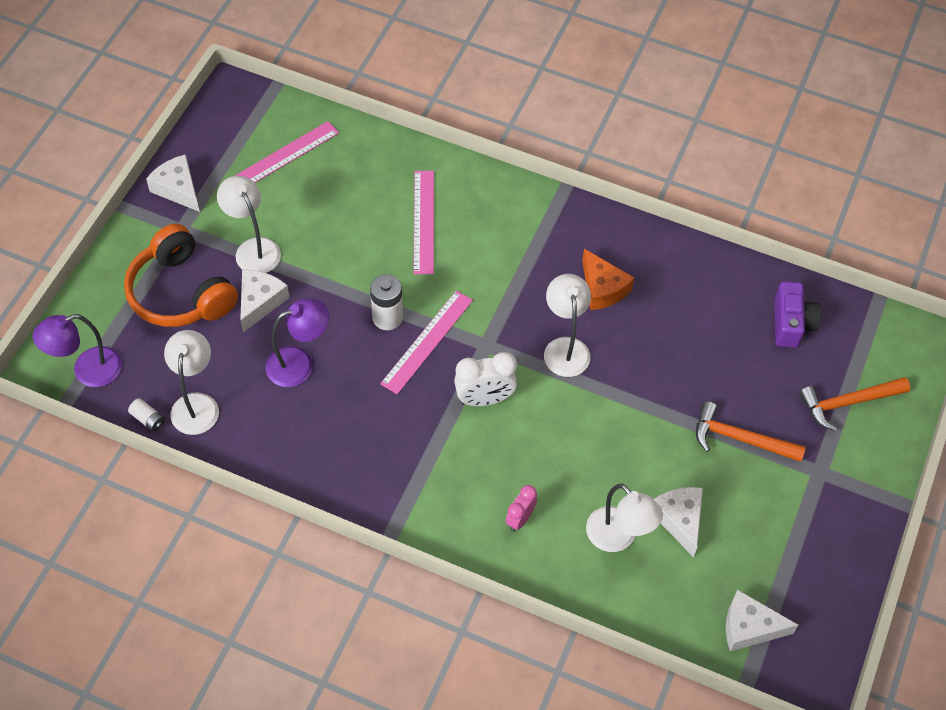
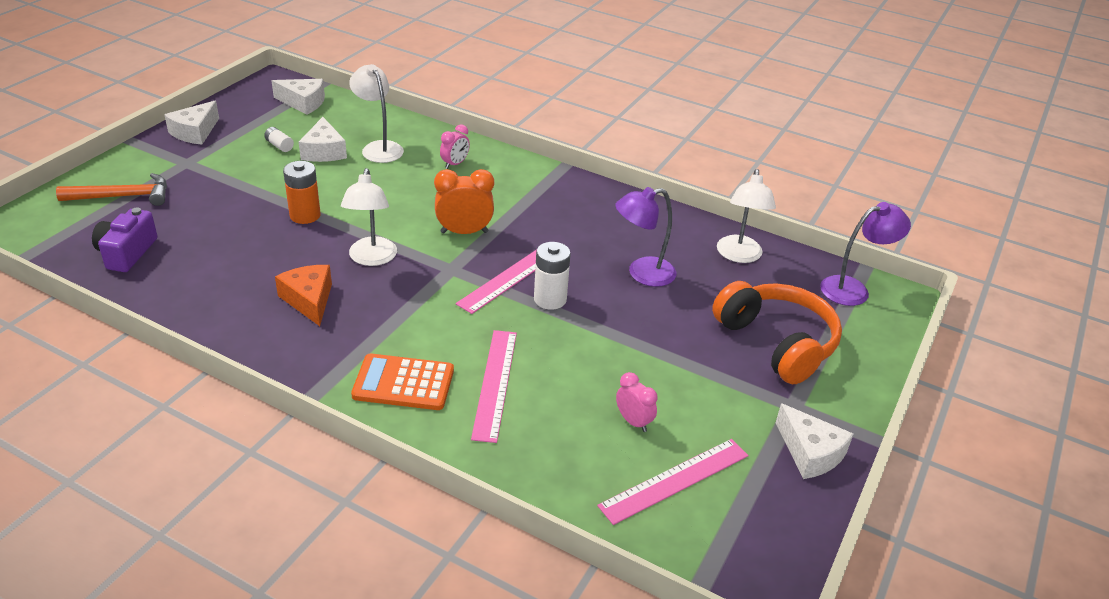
camera: 175 degrees left, 20 degrees down
white battery [128,398,165,432] -> white battery moved to [264,127,294,152]
white lamp [217,176,281,273] -> none
white cheese [240,270,290,333] -> white cheese moved to [164,101,219,145]
white clock [454,352,517,406] -> orange clock [434,169,494,234]
orange hammer [696,401,806,462] -> none
none -> orange battery [283,161,321,224]
none -> orange calculator [351,353,454,410]
none -> pink clock [616,372,658,432]

